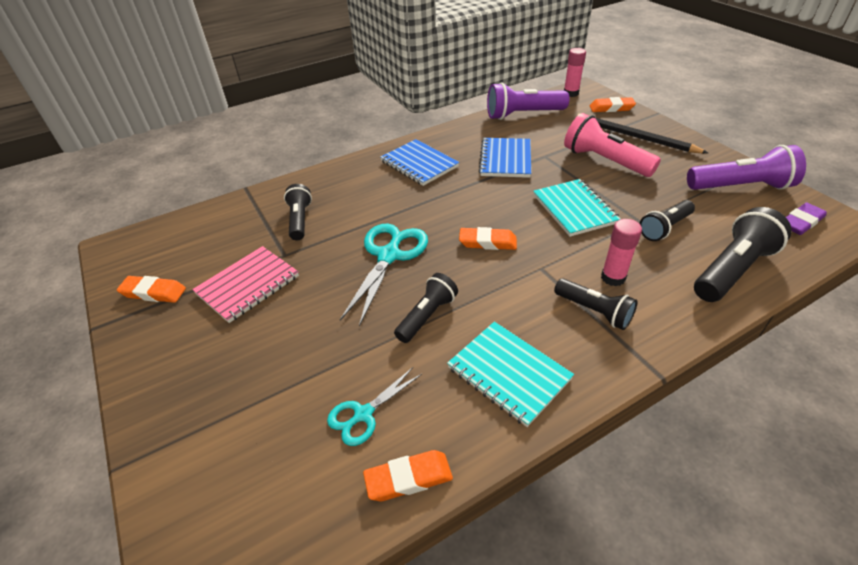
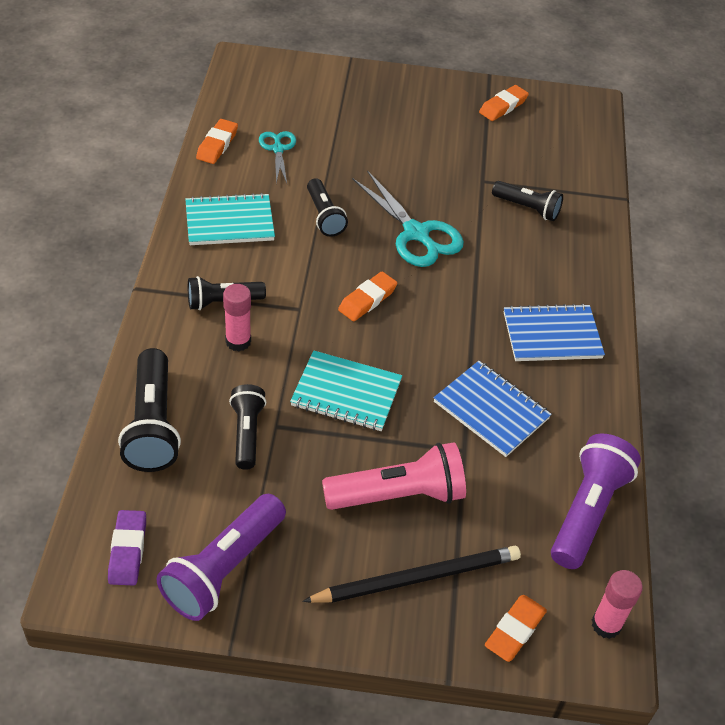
camera: 120 degrees right, 5 degrees up
pink notebook [192,246,299,323] -> none

